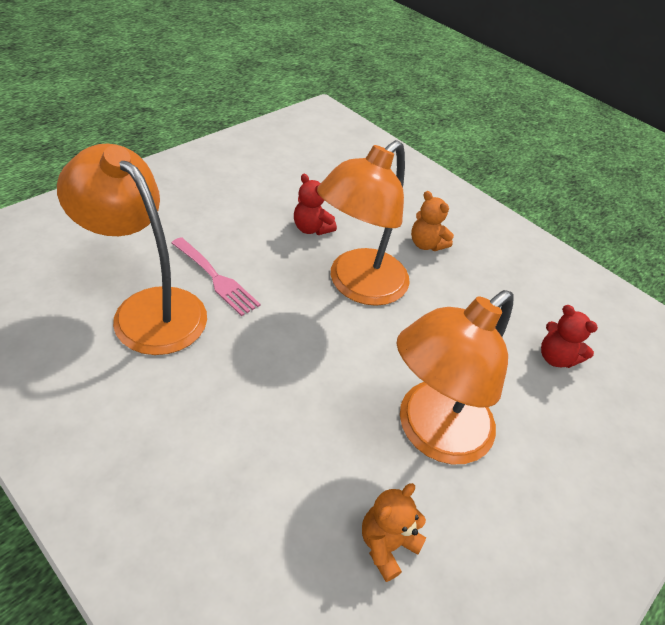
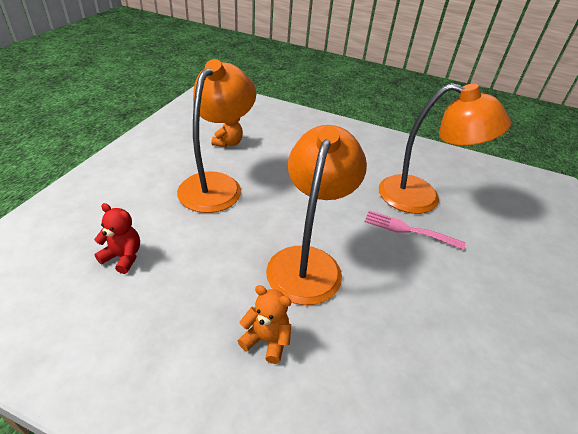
camera: 160 degrees right, 5 degrees down
red teddy bear [294,174,337,235] -> none

